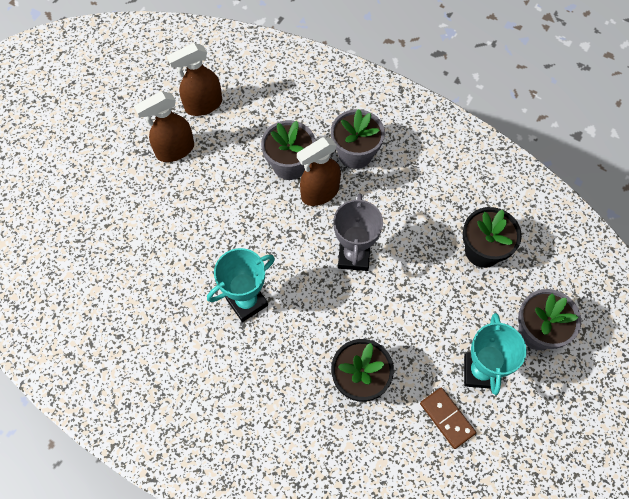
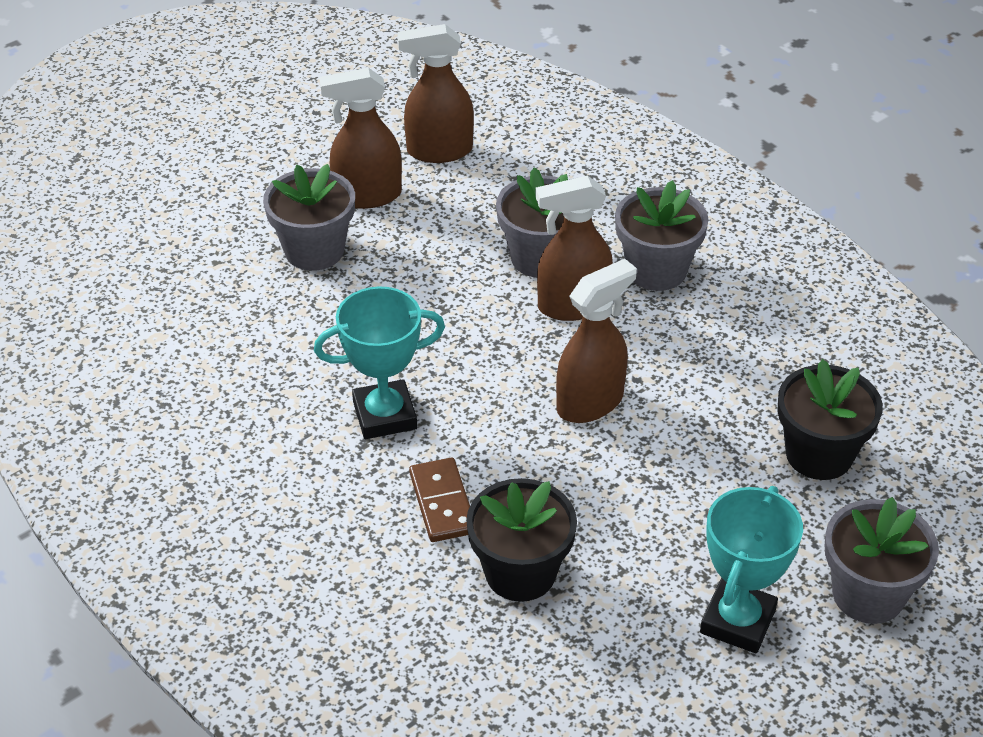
camera: 20 degrees right, 20 degrees down
grey trophy [333,193,383,271] -> brown spray bottle [556,259,637,423]
brown domino [420,387,476,449] -> brown domino moved to [409,458,470,542]
none -> grey flower pot [263,164,355,271]

